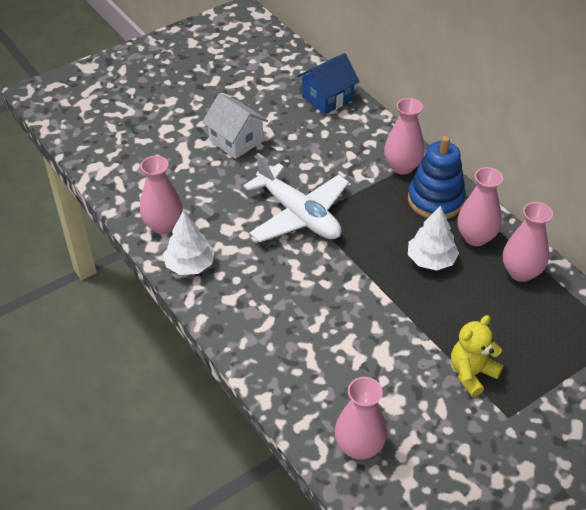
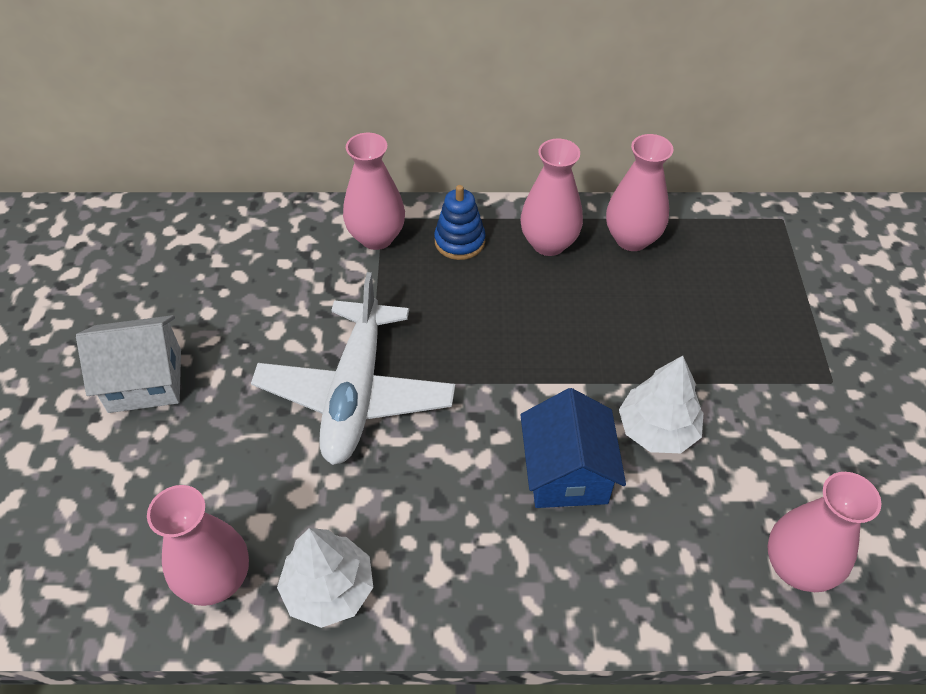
camera: 55 degrees left, 5 degrees up
white plane [243,153,349,242] -> white plane turned 105 degrees clockwise [251,272,455,465]
blue house [297,53,360,115] -> blue house moved to [521,388,626,508]
blue stacking toy [408,136,466,219] -> blue stacking toy [434,185,486,260], size x0.61
white tree [408,205,459,270] -> white tree moved to [619,356,703,453]
yellow teddy bear [451,315,503,397] -> none

